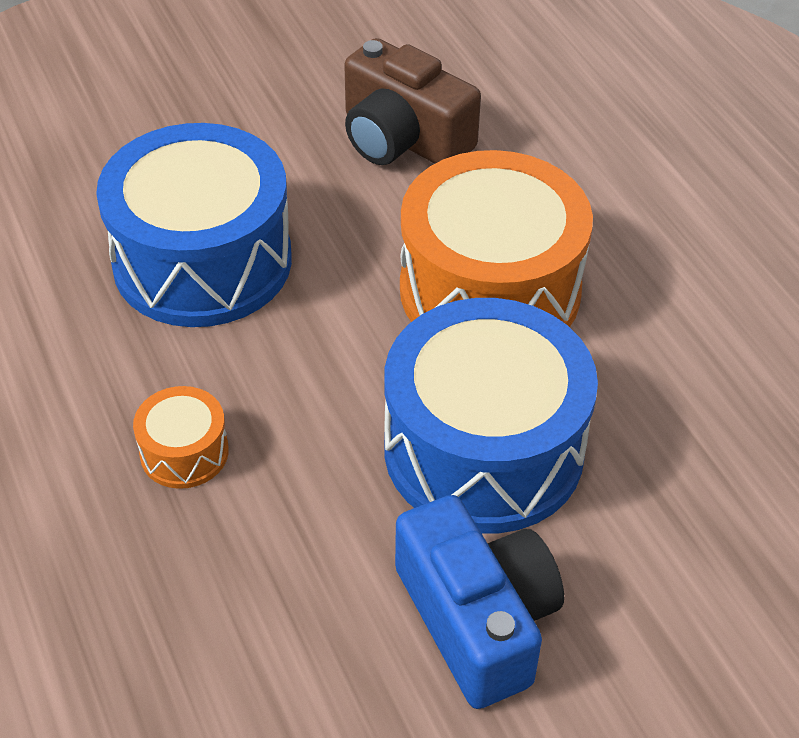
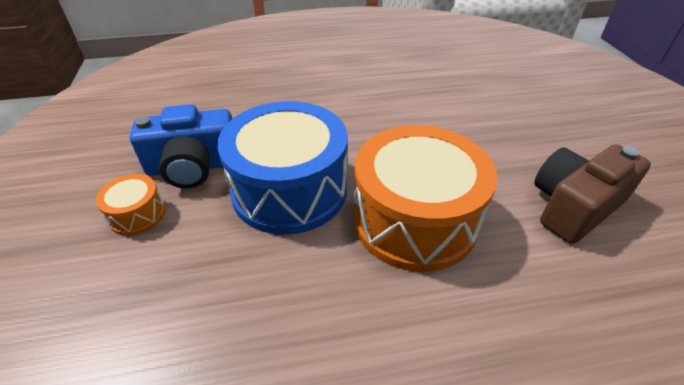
camera: 105 degrees right, 5 degrees down
blue drum [96,123,292,327] -> none
orange drum [133,386,229,489] -> orange drum moved to [96,174,165,236]

